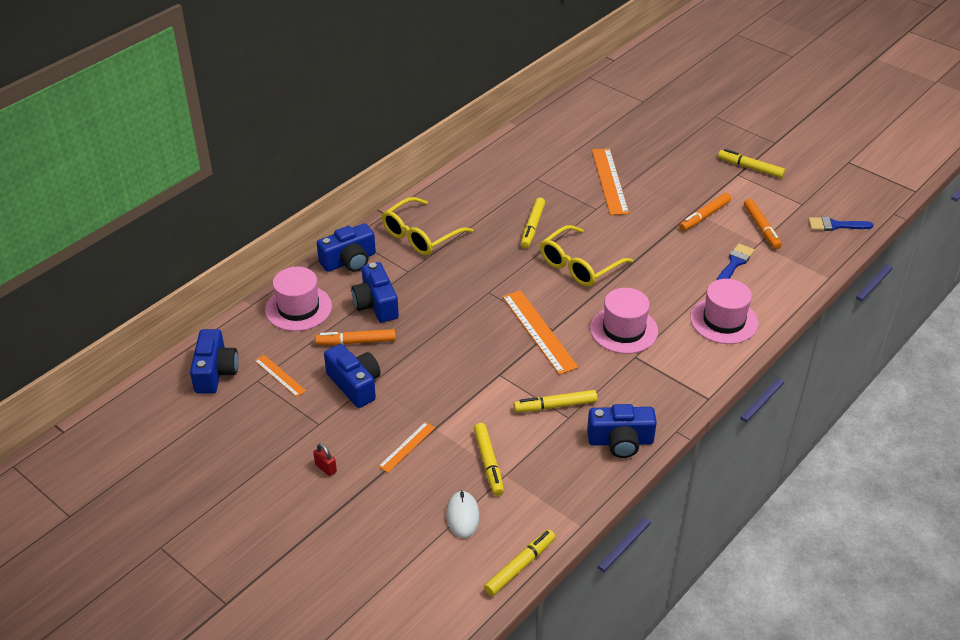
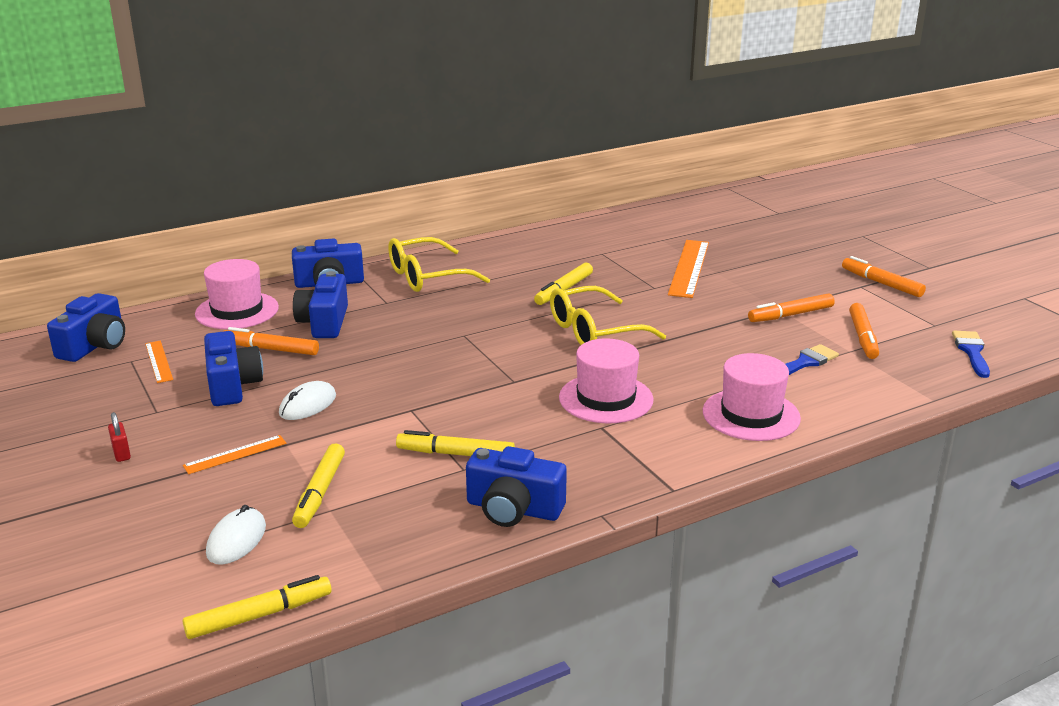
camera: 20 degrees right, 15 degrees down
orange ruler [502,290,579,375] -> none
yellow marker [718,149,785,178] -> orange marker [842,256,926,297]
blue brush [808,217,873,231] -> blue brush turned 75 degrees clockwise [952,331,990,378]
none -> white mouse [279,381,336,420]

